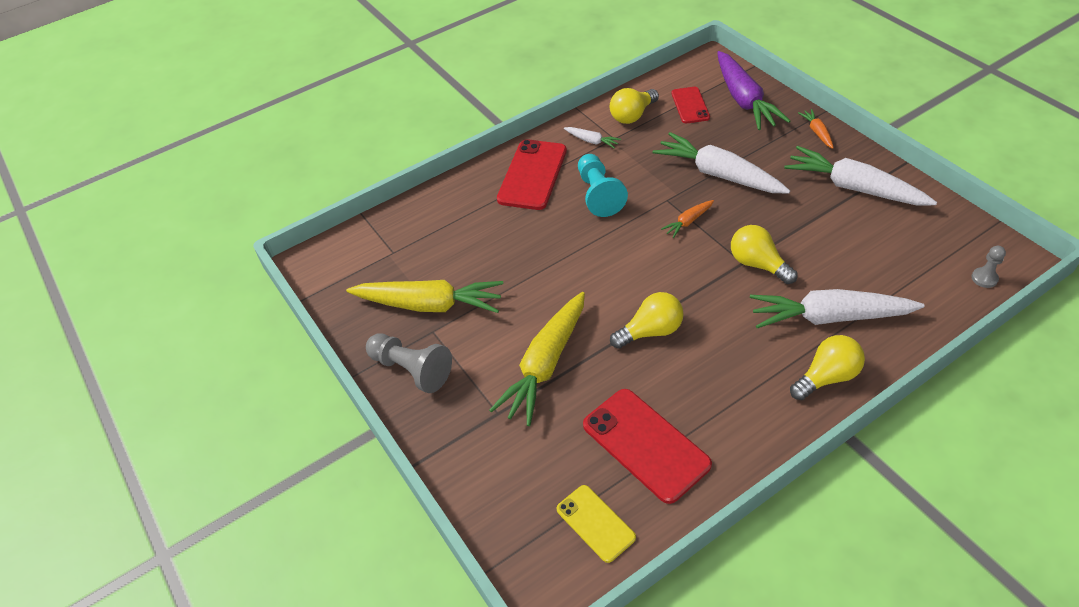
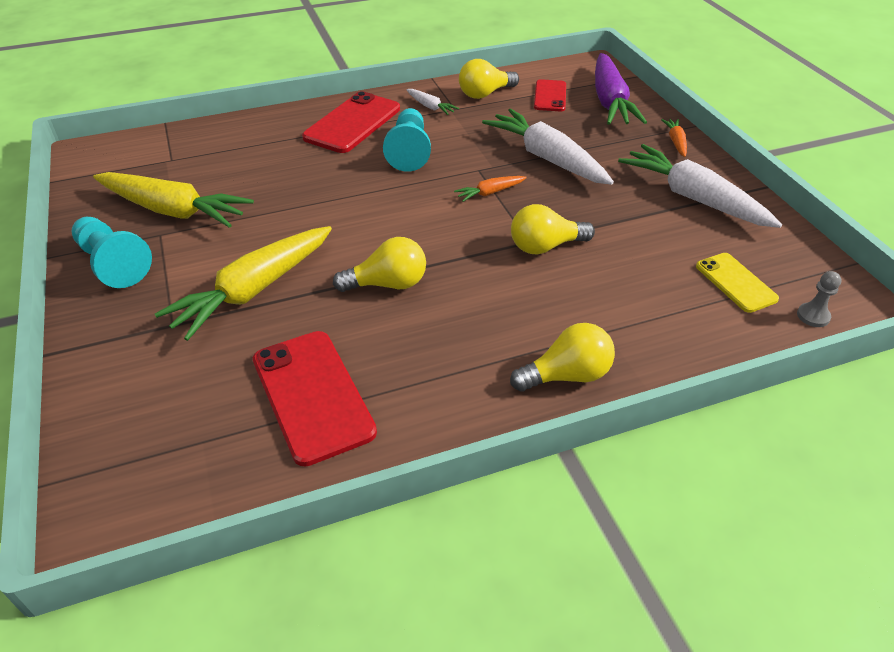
camera: 10 degrees right, 5 degrees down
grey pawn [366,333,452,393] -> turquoise pawn [72,217,152,288]
yellow phone [557,485,636,563] -> yellow phone moved to [696,253,779,313]
yellow light bulb [731,225,797,284] -> yellow light bulb turned 75 degrees counterclockwise [511,204,595,254]
white carrot [750,289,925,328] -> none

